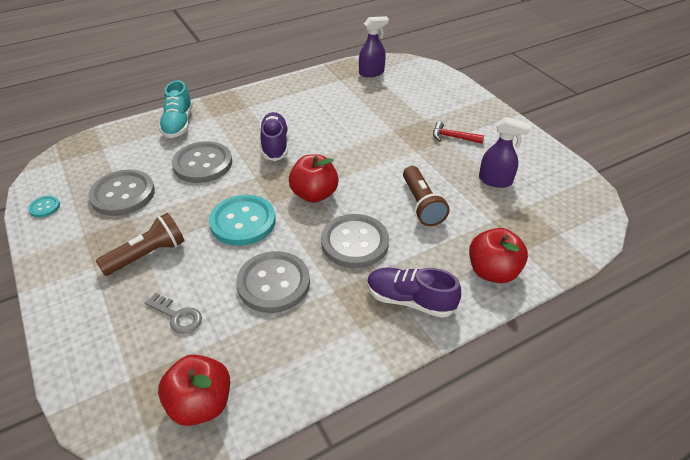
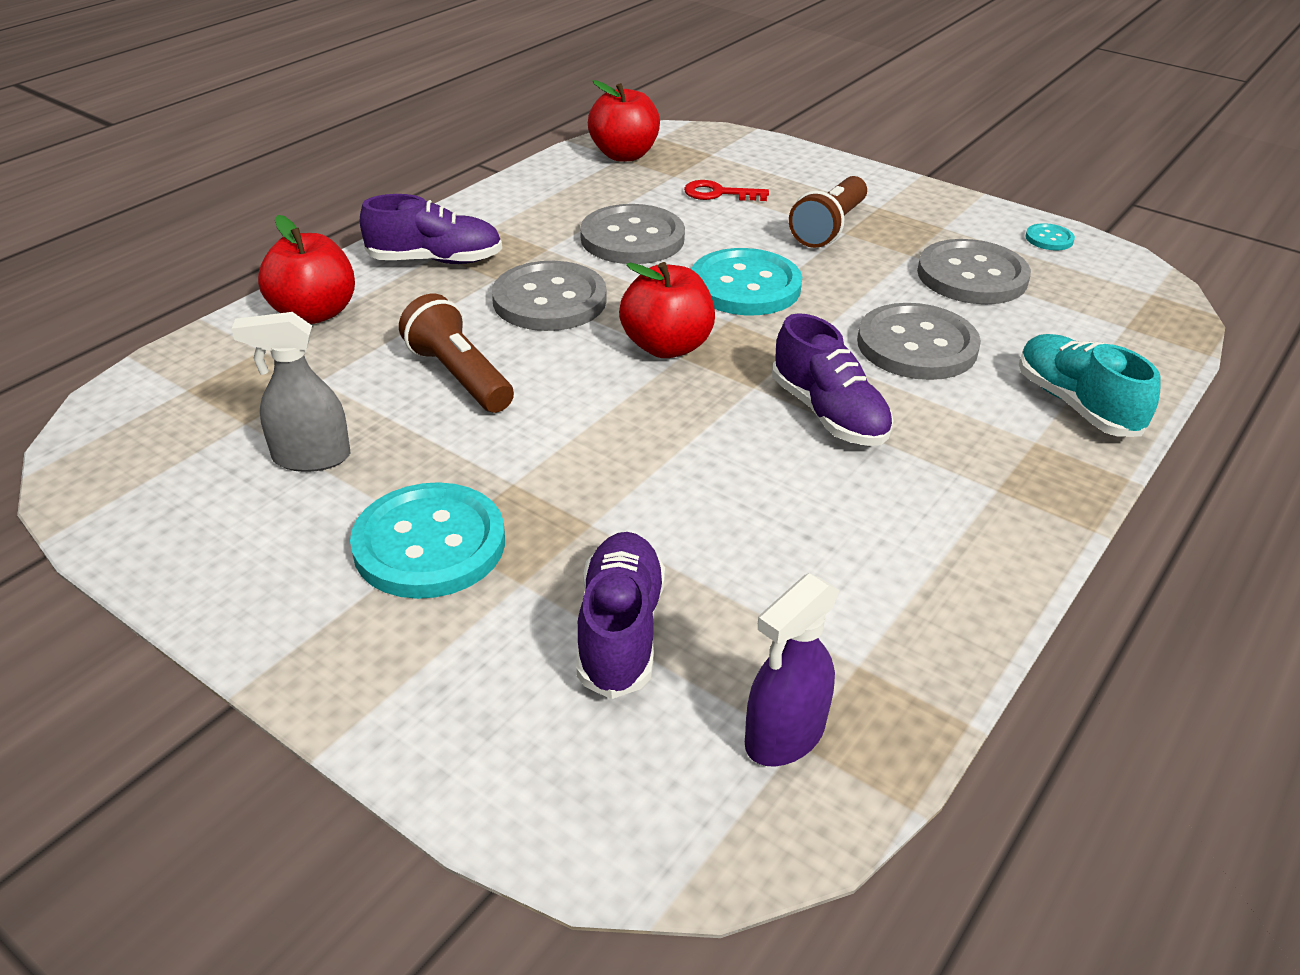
camera: 155 degrees right, 5 degrees down
grey key [145,293,202,334] -> red key [684,180,769,201]
red hammer [433,121,484,143] -> turquoise button [350,482,505,599]
purple spray bottle [479,117,531,188] -> grey spray bottle [232,312,350,472]
none -> purple shoe [576,532,665,699]

